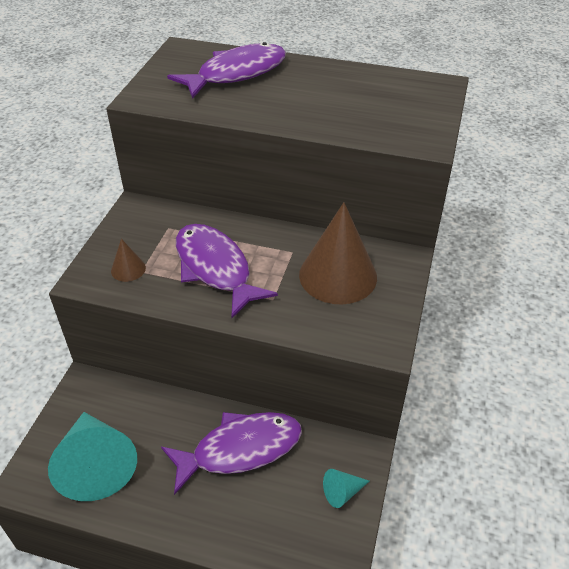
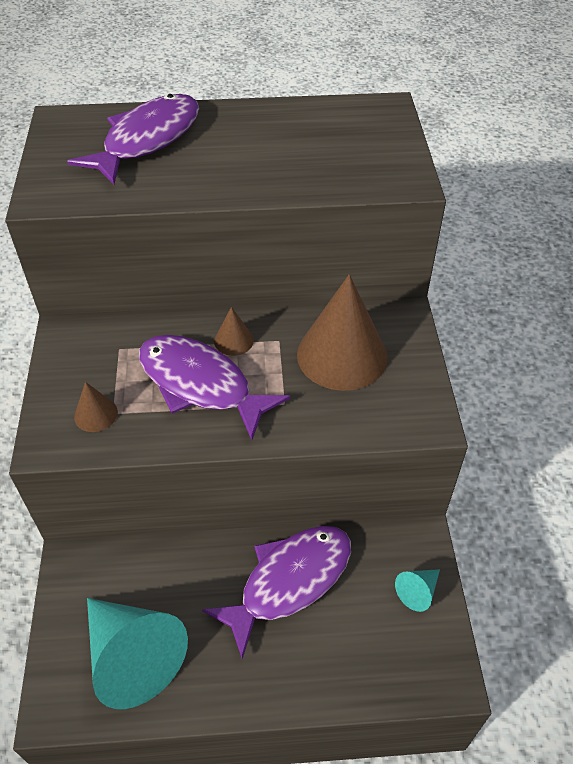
camera: 20 degrees left, 5 degrees up
none -> brown cone [214,307,254,356]

